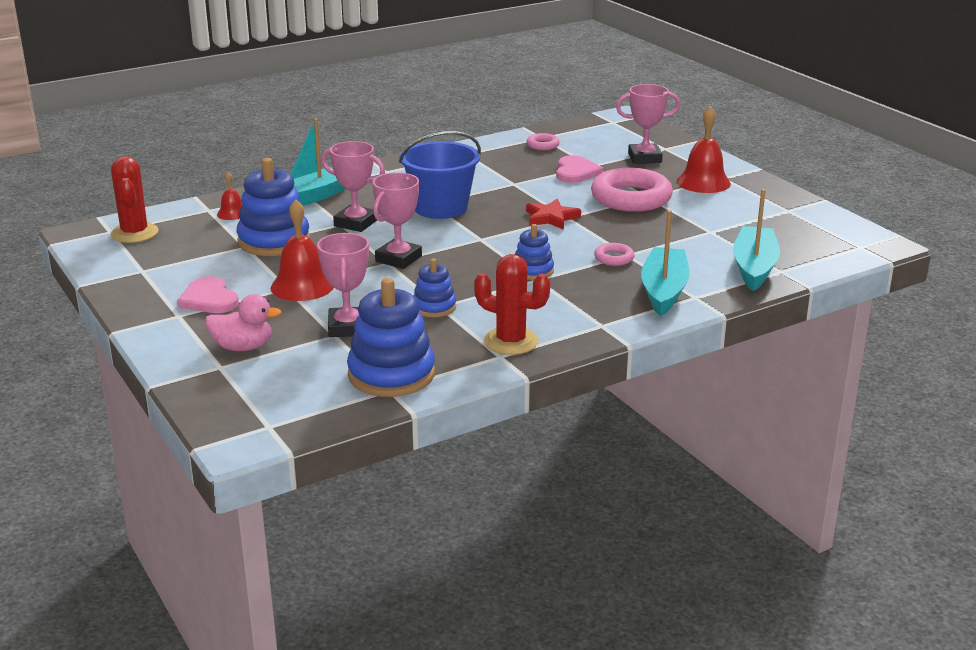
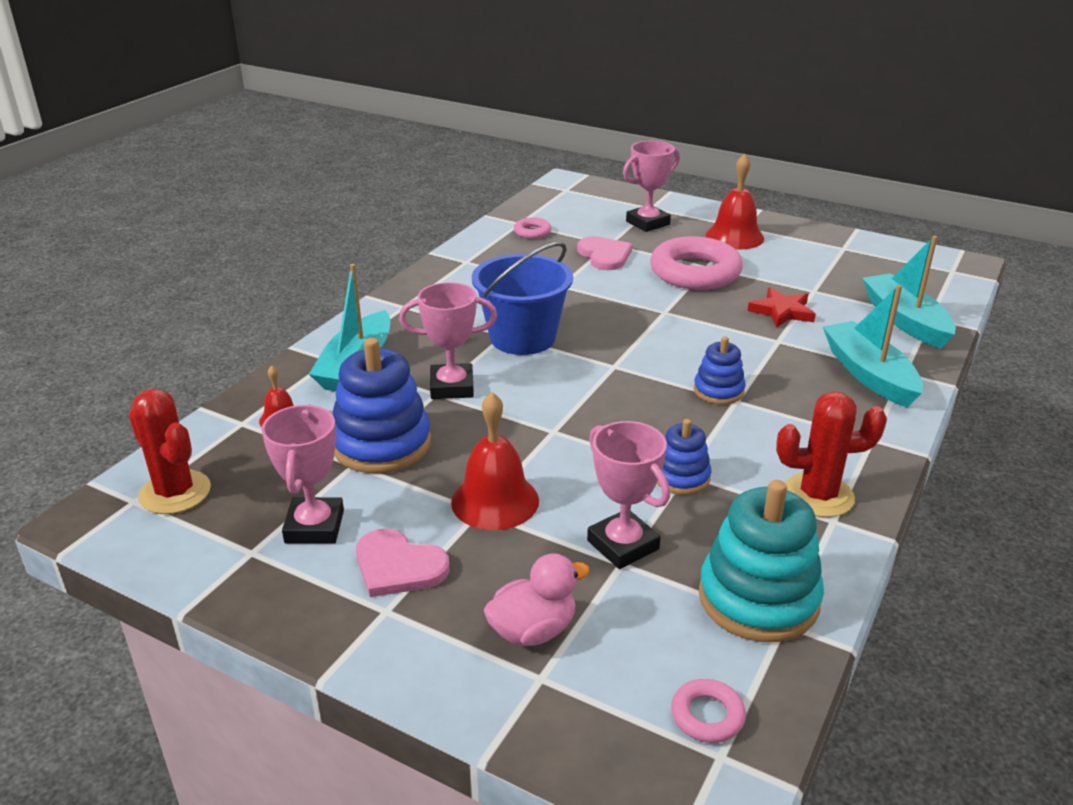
camera: 30 degrees left, 5 degrees up
blue stacking toy [347,278,435,397] -> turquoise stacking toy [699,480,824,642]
pink trophy [373,172,422,269] -> pink trophy moved to [261,405,344,544]
red star [526,199,581,230] -> red star moved to [748,287,816,328]
pink ring [594,243,635,266] -> pink ring moved to [671,679,746,743]

